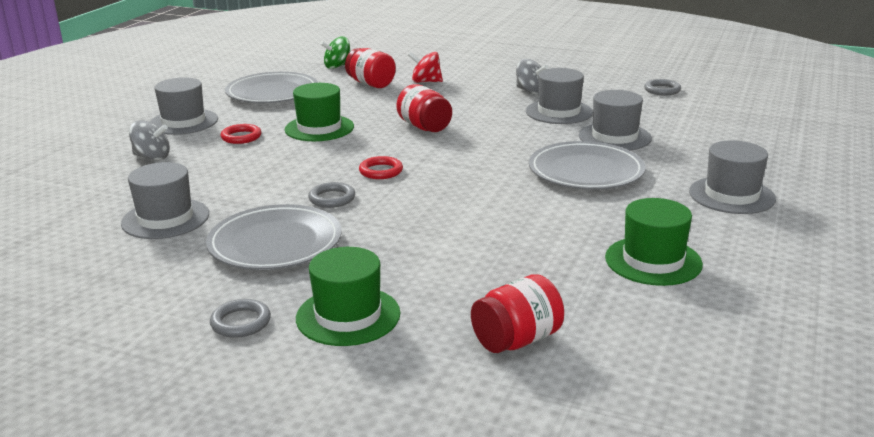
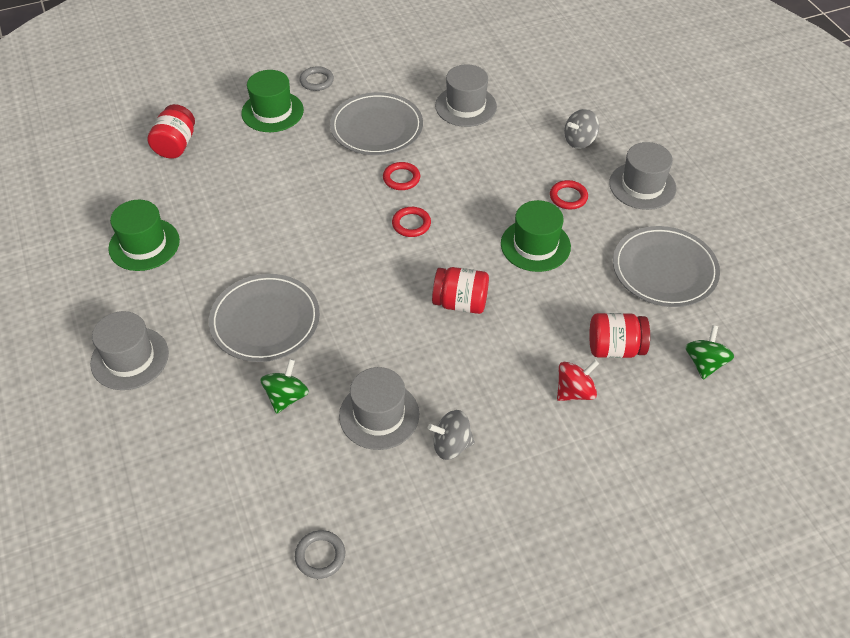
camera: 135 degrees right, 25 degrees up
grey ring [308,182,355,208] -> red ring [383,162,420,190]
grey hat [579,90,652,150] -> green spinning top [260,359,309,414]

